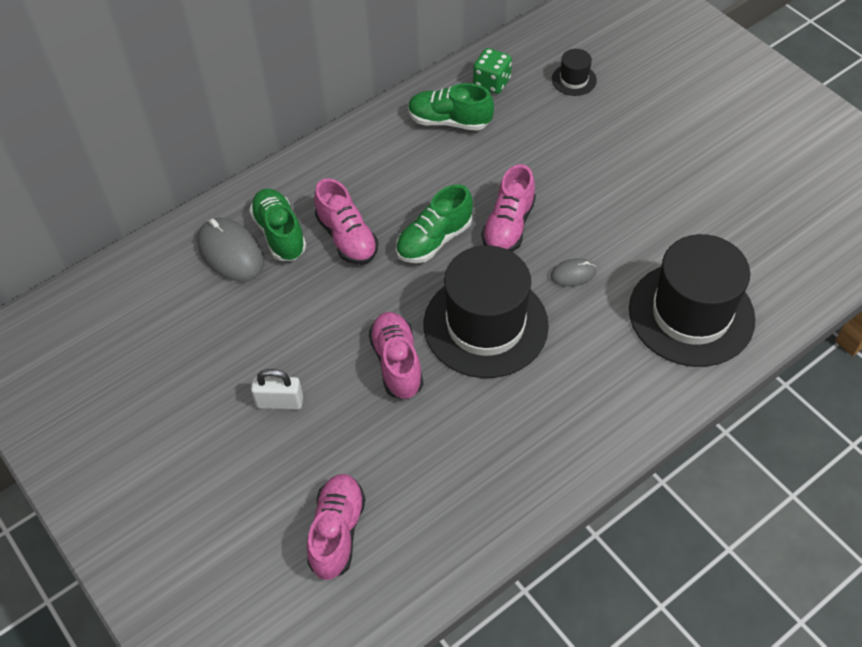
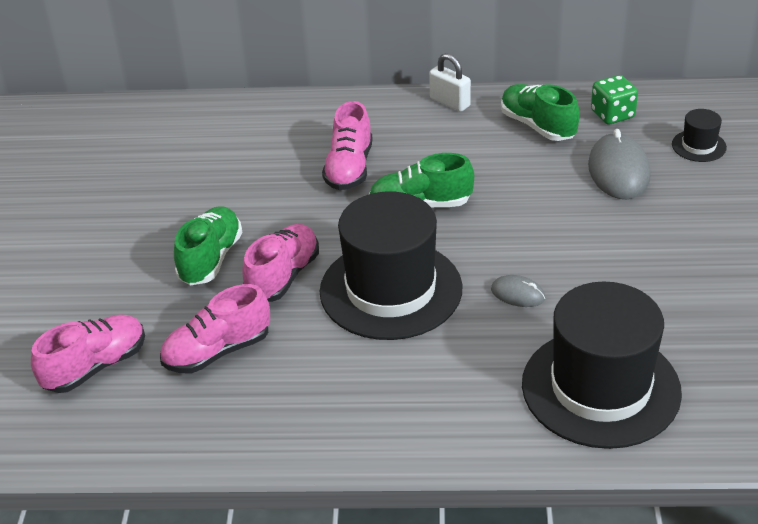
camera: 40 degrees right, 15 degrees down
grey mouse [197,218,265,282] -> grey mouse moved to [588,129,651,200]
green shoe [249,188,306,261] -> green shoe moved to [174,206,243,285]
white padlock [251,369,303,410] -> white padlock moved to [429,53,471,112]
pink shoe [481,164,536,252] -> pink shoe moved to [160,284,270,373]

